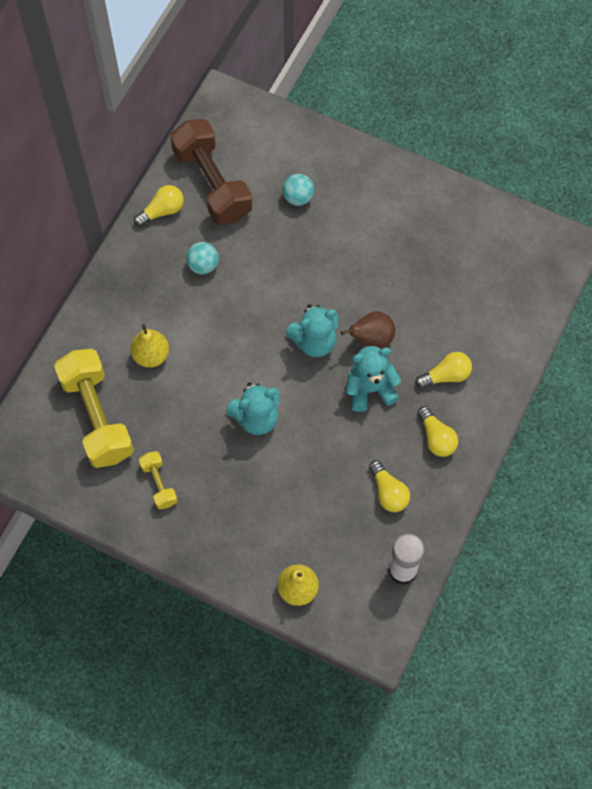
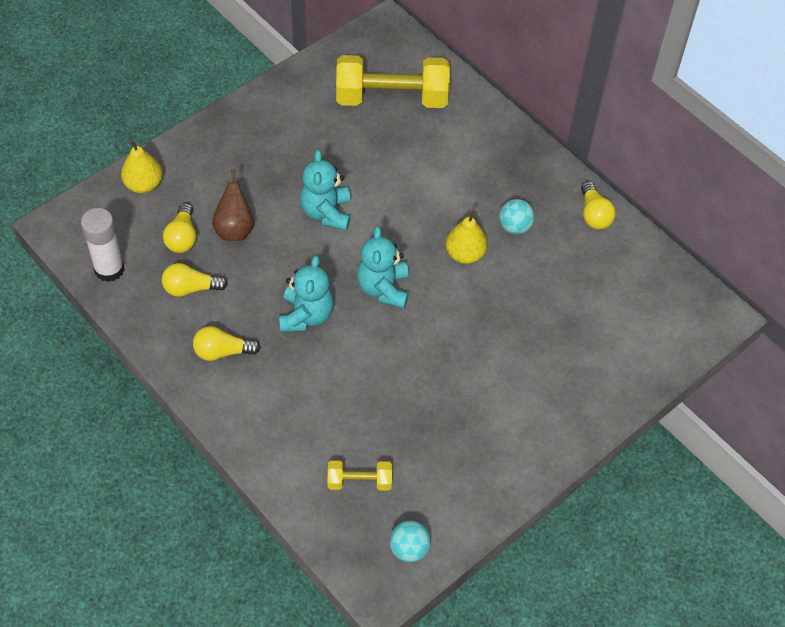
camera: 110 degrees right, 10 degrees down
yellow pear [130,324,169,368] -> yellow pear moved to [446,211,487,264]
yellow dumbbell [139,451,178,510] -> yellow dumbbell moved to [328,461,392,491]
brown dumbbell [170,119,252,225] -> none
turquoise ball [282,174,314,206] -> turquoise ball moved to [389,520,431,562]
brown pear [341,311,395,349] -> brown pear moved to [212,169,254,241]
yellow light bulb [415,352,472,389] -> yellow light bulb moved to [163,203,196,253]

